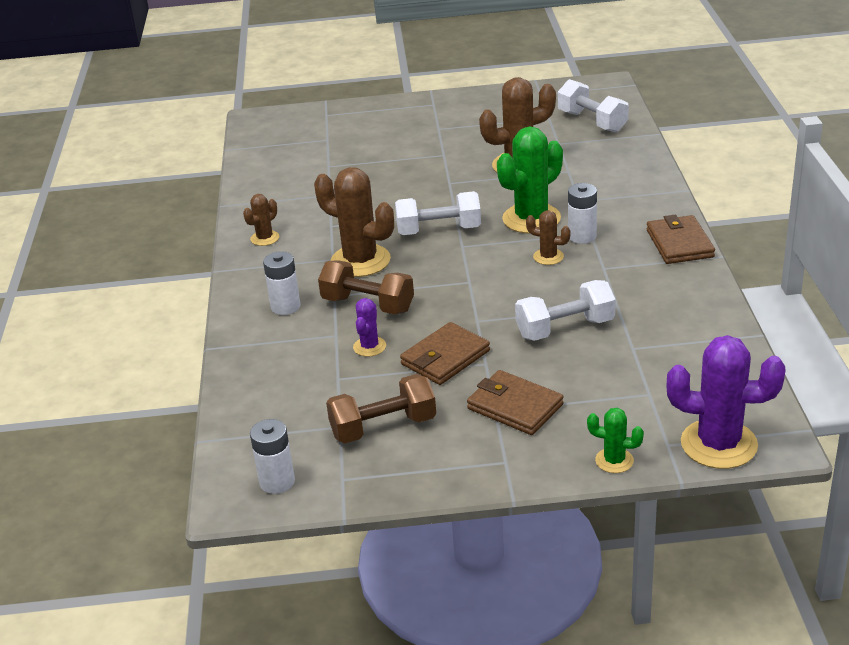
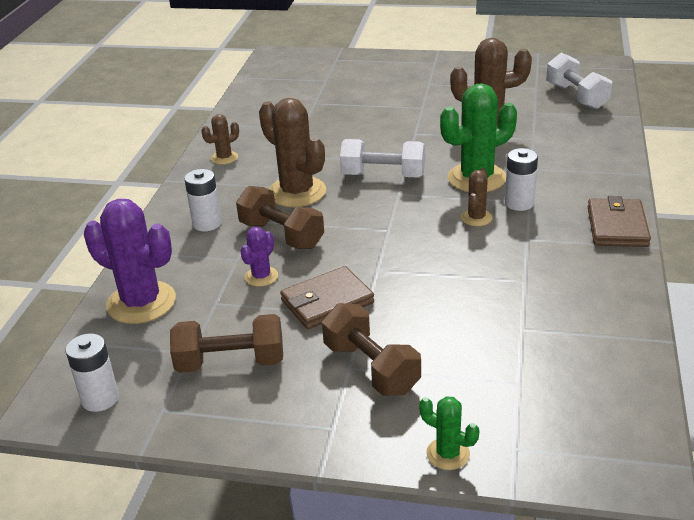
camera: 15 degrees right, 0 degrees up
brown wallet [467,370,564,435] -> brown dumbbell [322,303,421,396]
white dumbbell [515,280,616,341] -> none
brown cactus [526,210,571,265] -> brown cactus turned 75 degrees clockwise [461,168,493,226]
purple cactus [666,335,785,469] -> purple cactus moved to [84,199,176,324]

